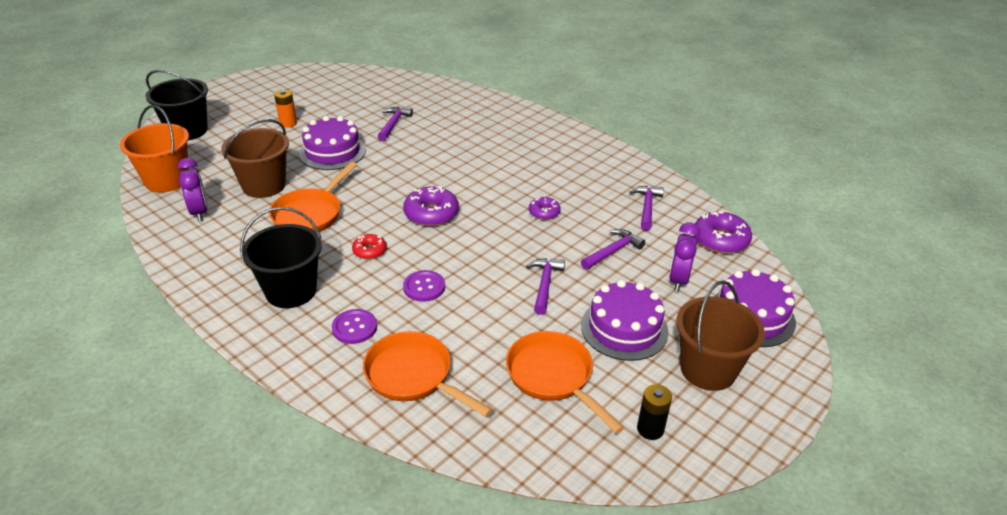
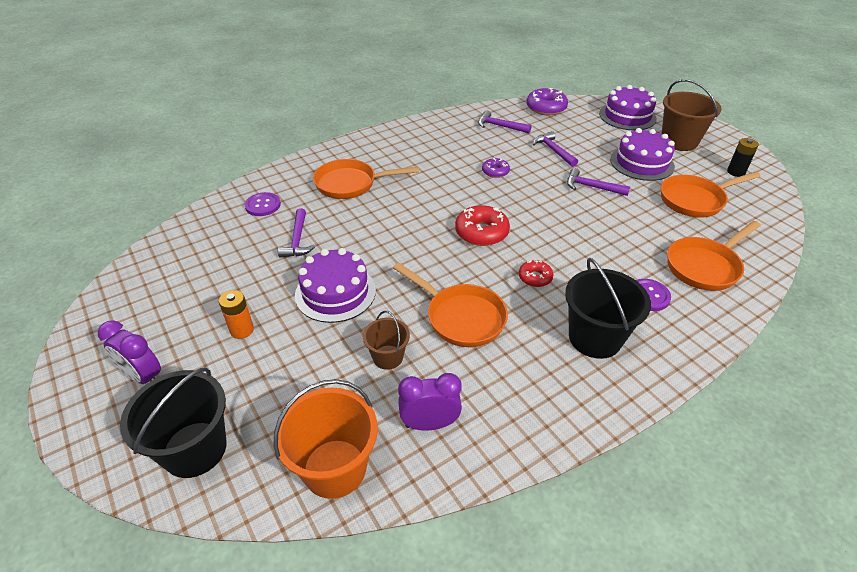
camera: 75 degrees left, 5 degrees up
brown bucket [221,119,289,198] -> brown bucket [363,311,410,370], size x0.57
purple hammer [378,107,413,141] -> purple hammer turned 120 degrees counterclockwise [278,208,315,258]
purple donut [403,186,459,226] -> red donut [455,205,510,246]
purple button [403,270,445,302] -> purple button moved to [245,192,281,216]
purple clock [669,222,700,292] -> purple clock moved to [98,320,161,384]
none -> orange pan [313,159,419,199]

